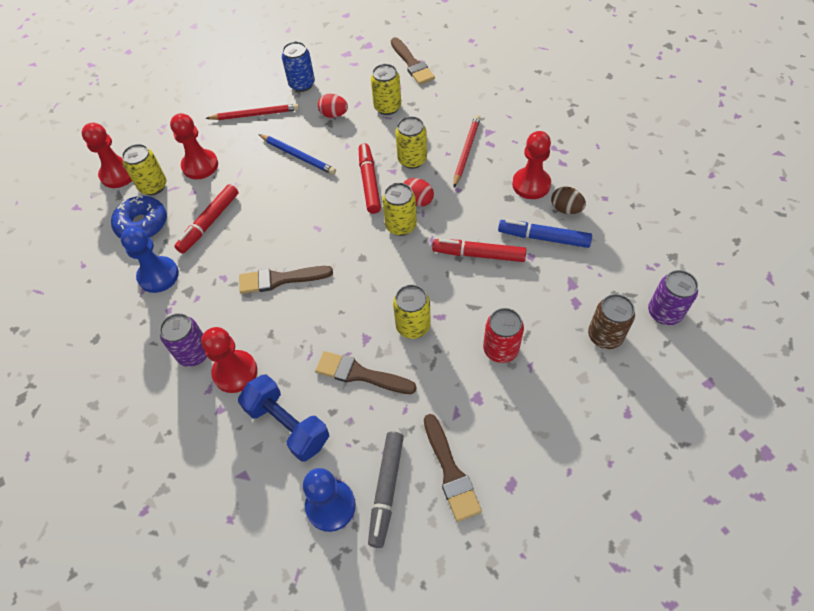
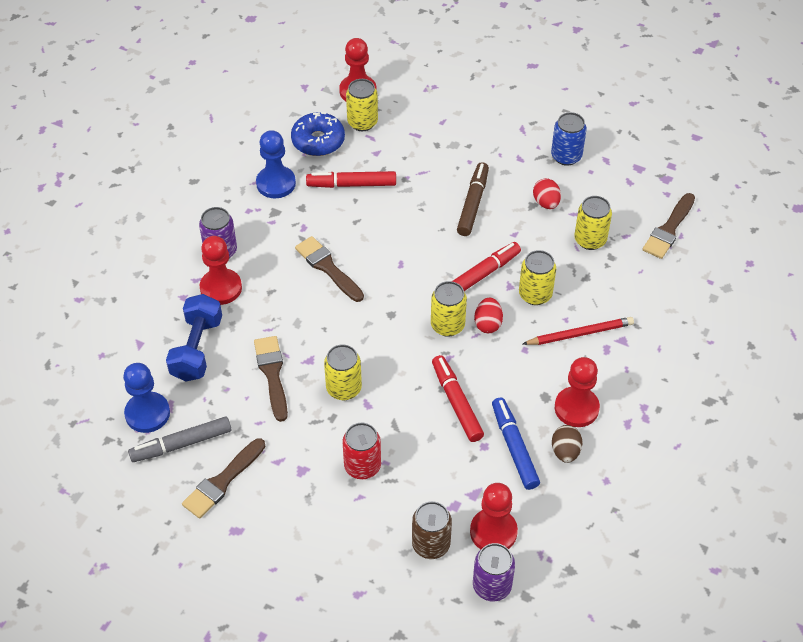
camera: 55 degrees right, 5 degrees down
red pawn [170,113,218,179] -> red pawn moved to [470,483,518,549]
red pencil [205,104,299,120] -> none
blue pencil [258,134,336,175] -> brown marker [457,162,489,236]

